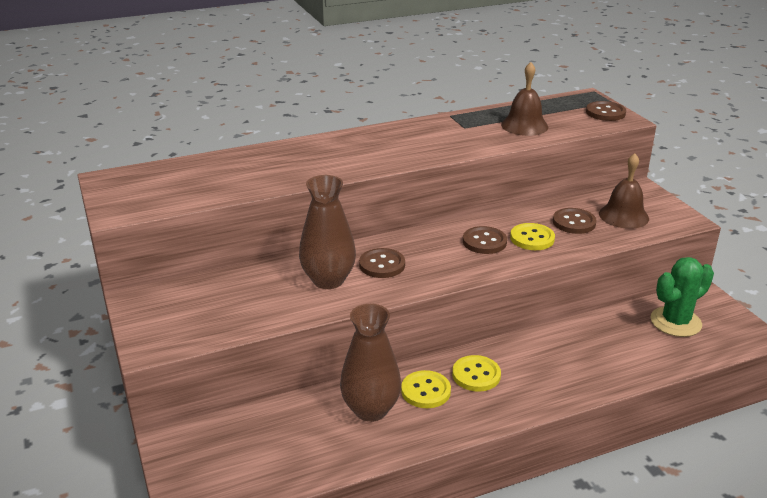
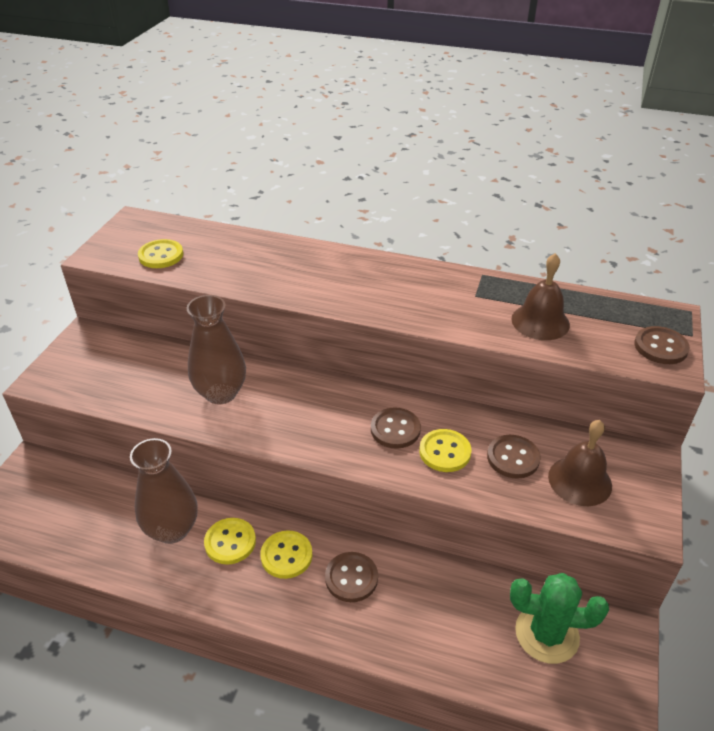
camera: 40 degrees right, 10 degrees up
brown button [359,248,405,278] -> brown button moved to [325,552,378,602]
none -> yellow button [138,239,183,268]

